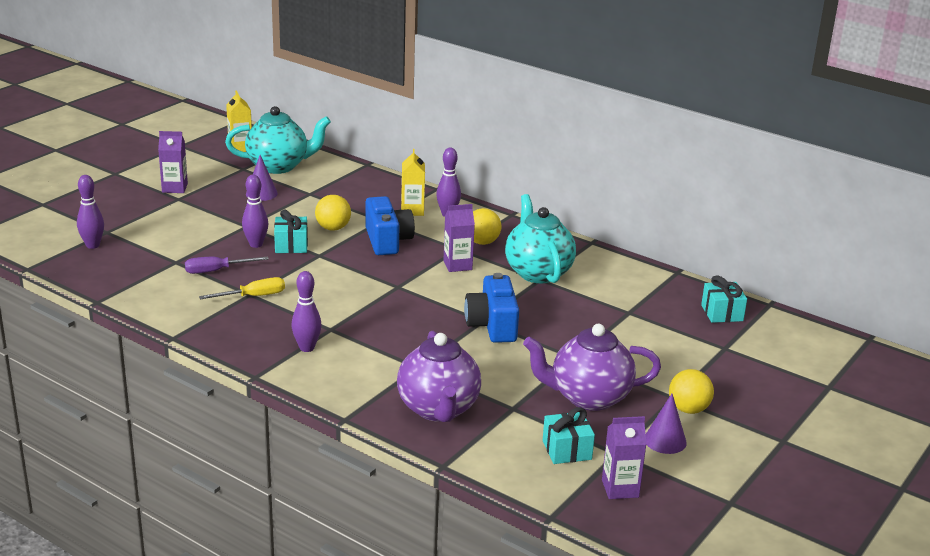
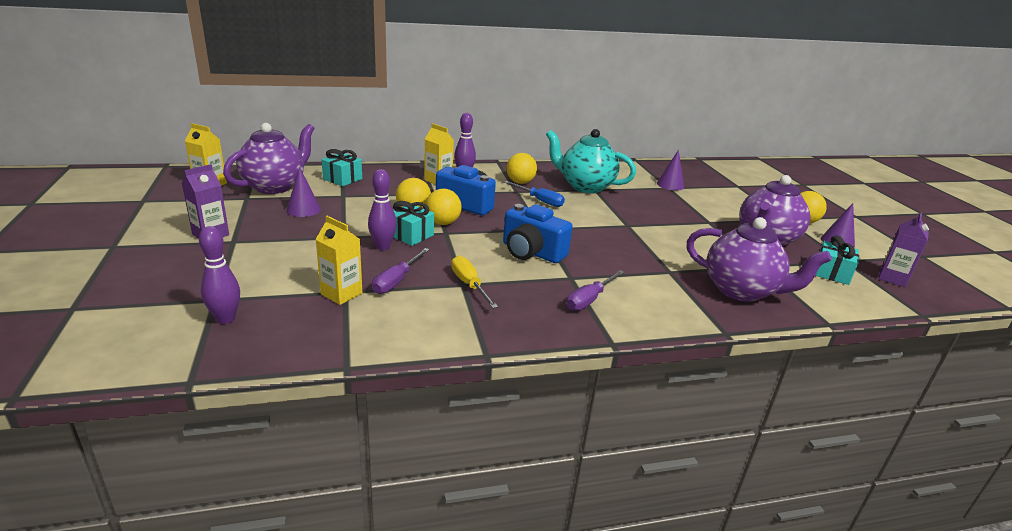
camera: 50 degrees left, 0 degrees up
yellow screwdriver [199,277,285,299] -> yellow screwdriver turned 45 degrees counterclockwise [451,255,498,308]
turquoise teapot [225,106,331,174] -> purple teapot [223,123,314,194]
purple bowling pin [291,271,322,352] -> purple screwdriver [567,270,624,311]
purple carton [443,204,475,272] -> blue screwdriver [504,181,565,207]
blue camera [464,273,519,343] -> blue camera moved to [503,204,573,263]
turquoise gift [701,275,747,323] -> turquoise gift moved to [322,149,362,186]
none -> yellow carton [315,216,362,305]
none -> yellow ball [425,189,462,225]
none -> purple cone [657,150,684,191]

